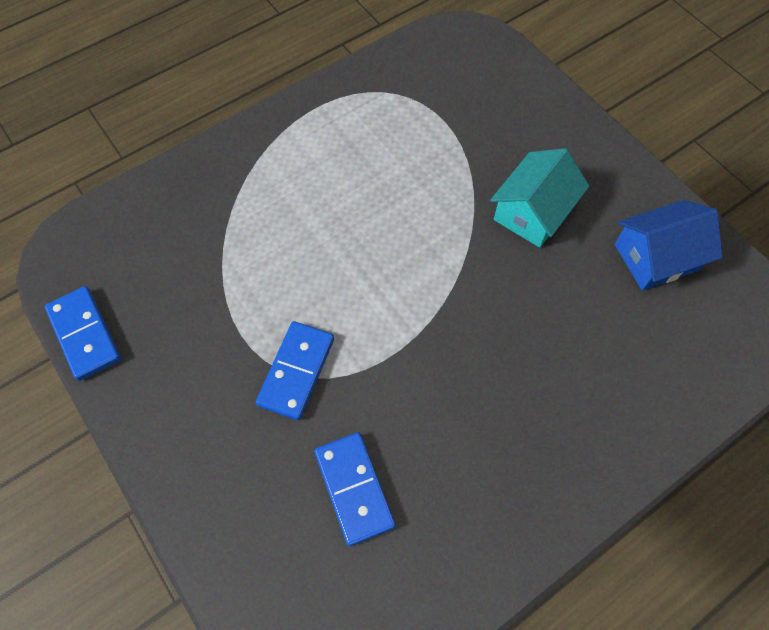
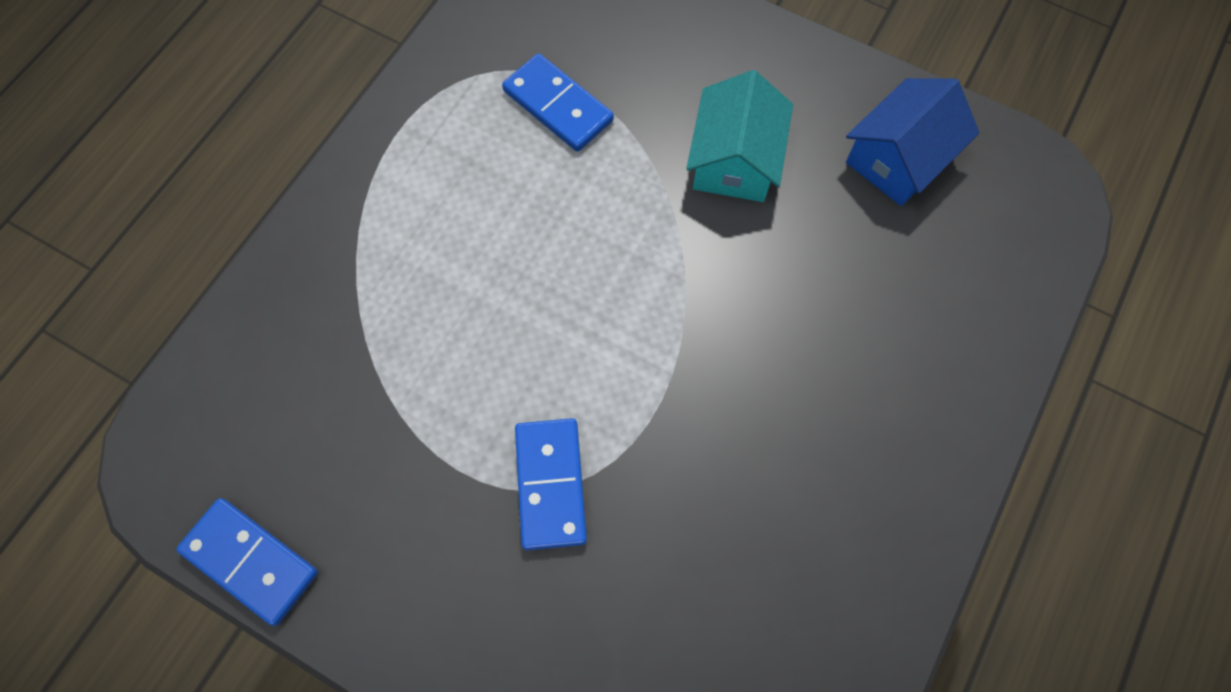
camera: 25 degrees left, 5 degrees up
blue domino [314,432,396,546] -> blue domino moved to [502,53,614,152]

